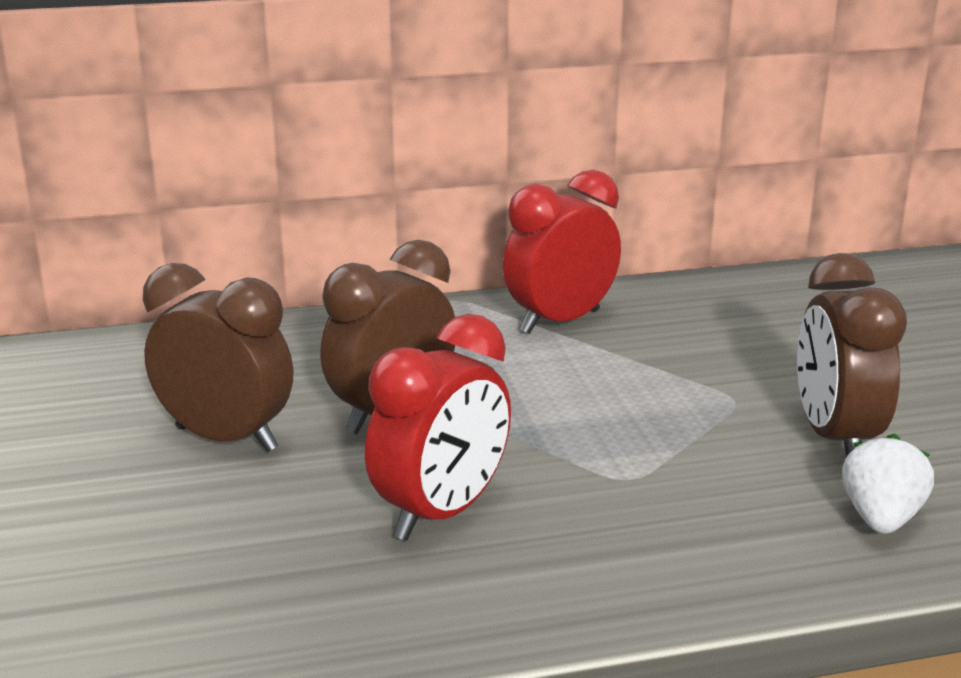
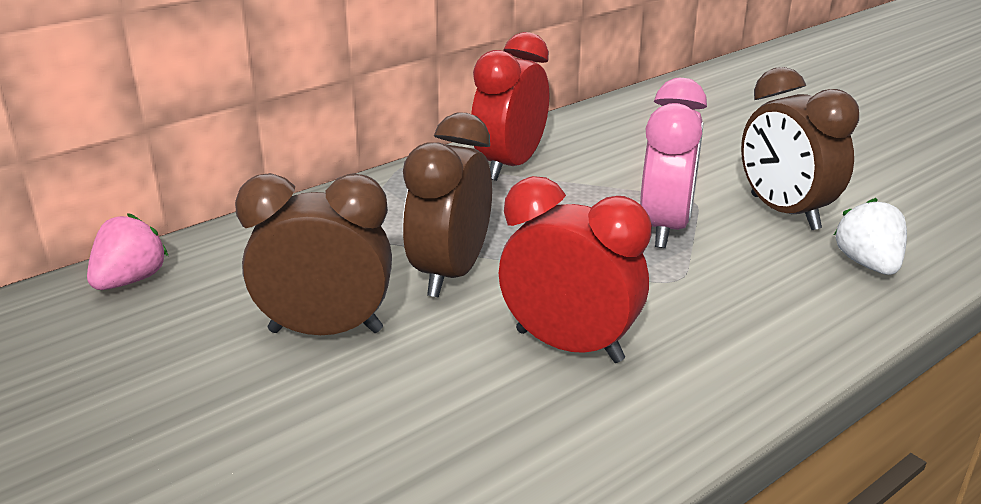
camera: 25 degrees left, 5 degrees up
red clock [365,314,511,541] -> red clock turned 75 degrees counterclockwise [499,176,652,363]
none -> pink strawberry [87,213,168,290]
none -> pink clock [640,78,707,248]

